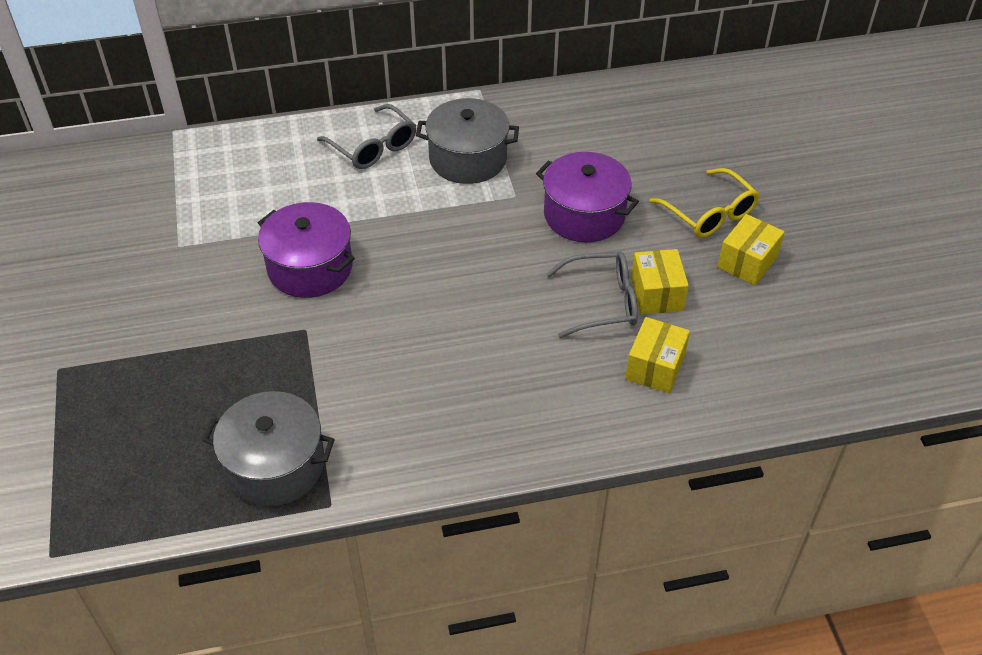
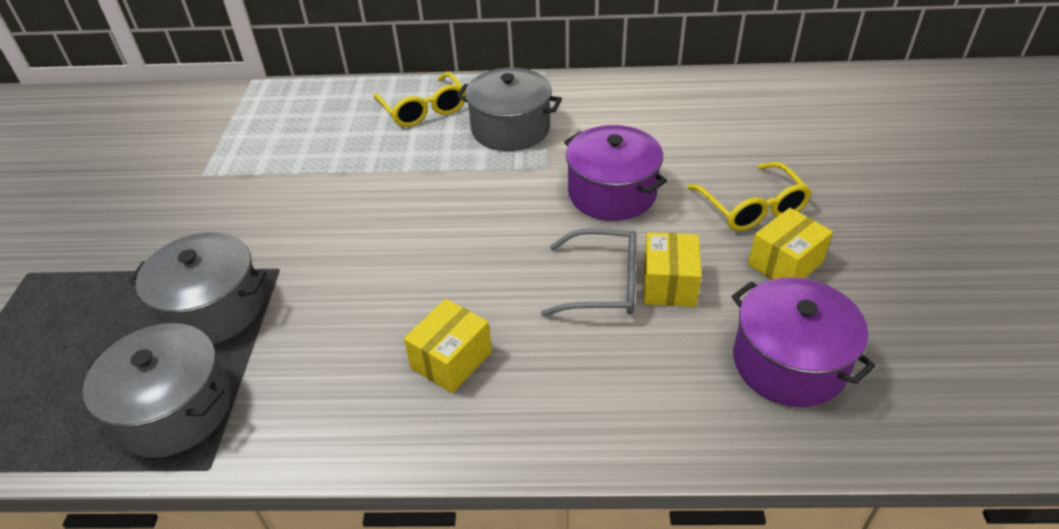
camera: 15 degrees right, 5 degrees down
purple pot [258,202,355,298] -> purple pot moved to [732,277,876,407]
grey glasses [317,104,416,169] -> yellow glasses [374,72,466,127]
yellow box [625,317,690,393] -> yellow box moved to [404,299,492,393]
none -> grey pot [129,232,266,344]

